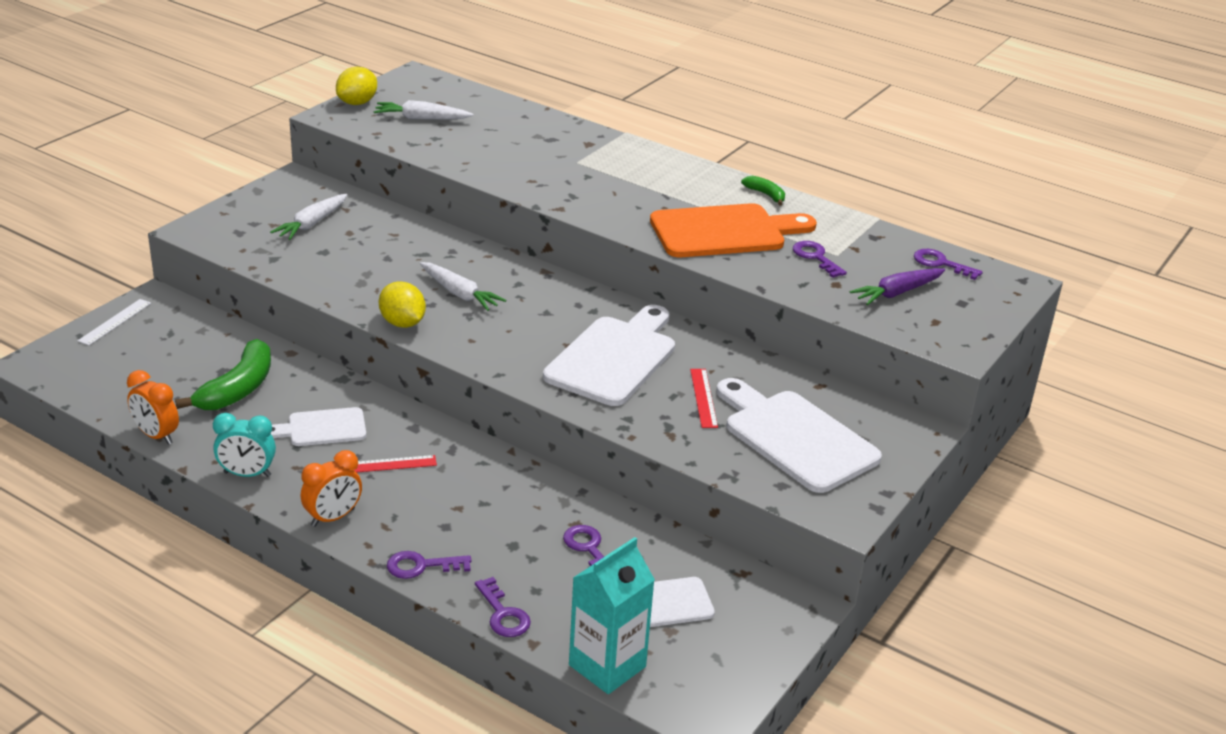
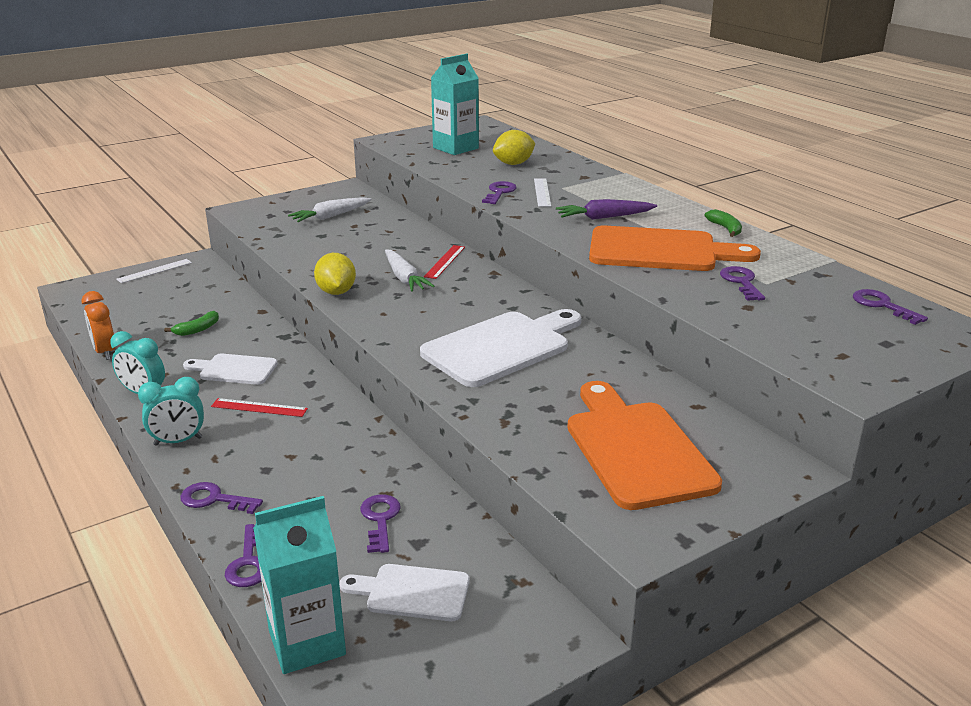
camera: 25 degrees right, 5 degrees down
green banana [175,339,271,410] -> green banana [164,311,219,336], size x0.51
orange clock [301,450,362,527] -> turquoise clock [138,377,204,446]
yellow lemon [336,67,377,105] -> yellow lemon moved to [493,130,535,165]
white carrot [374,100,473,120] -> turquoise carton [431,54,479,155]
red ruler [690,369,718,428] -> red ruler moved to [424,245,465,279]
white cutting board [716,378,882,493] -> orange cutting board [567,381,722,510]
purple carrot [850,268,945,305] -> purple carrot moved to [556,199,657,220]
none -> purple key [482,181,517,204]
none -> white ruler [534,178,551,207]

